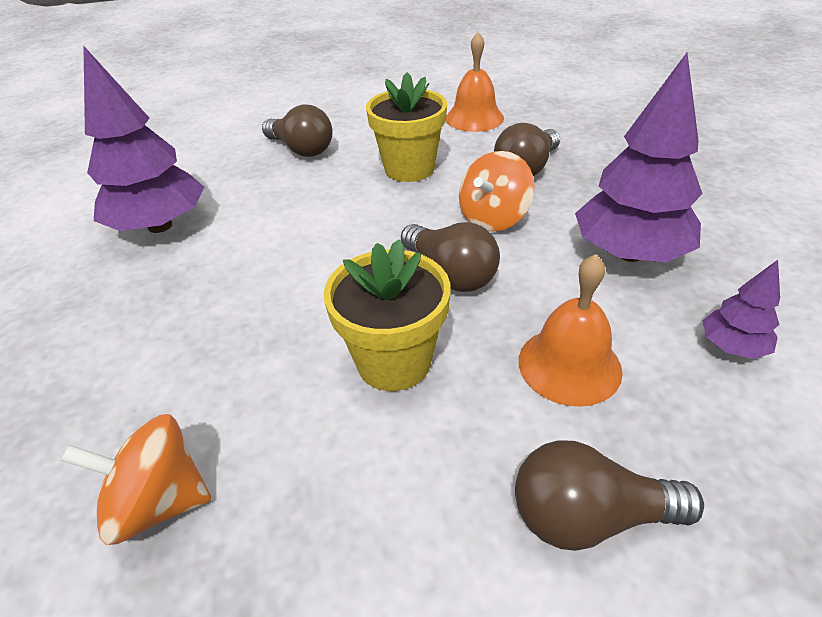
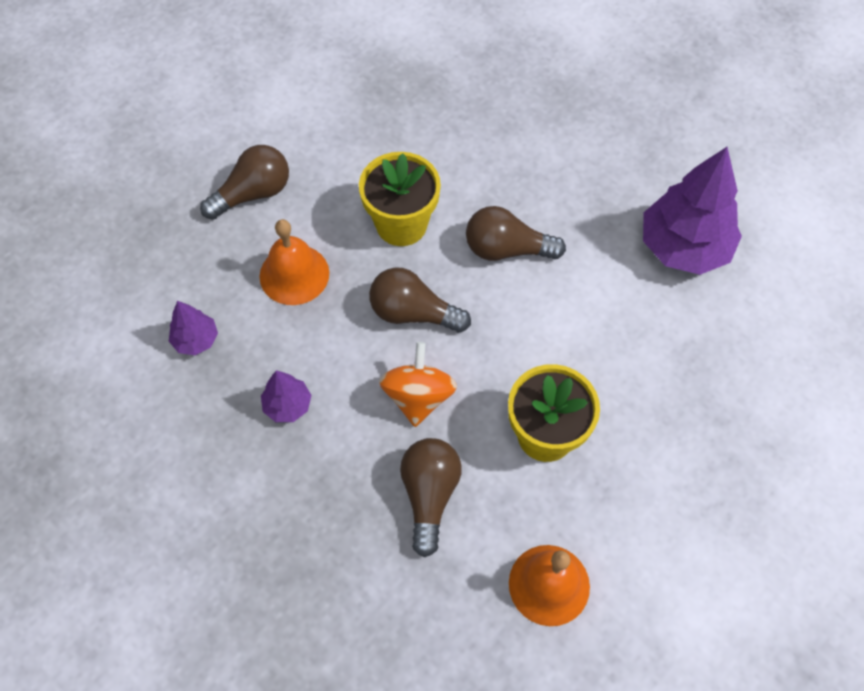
camera: 145 degrees right, 20 degrees up
orange spinning top [61,414,211,545] -> none
brown light bulb [262,105,333,157] -> brown light bulb moved to [466,206,566,261]
purple tree [575,53,703,262] -> purple tree [261,370,311,422], size x0.48

